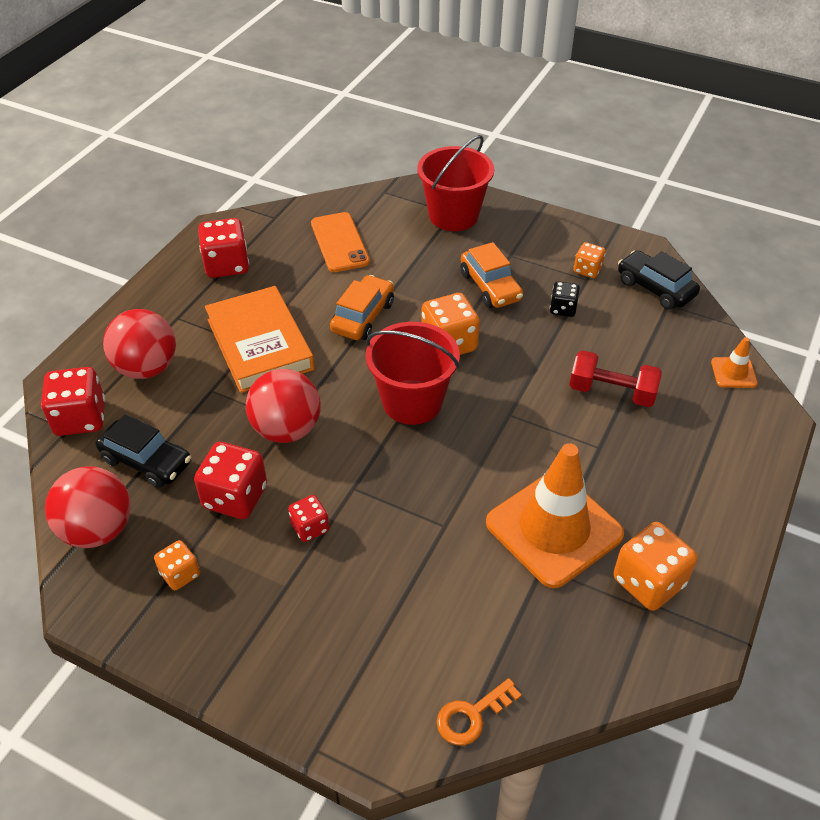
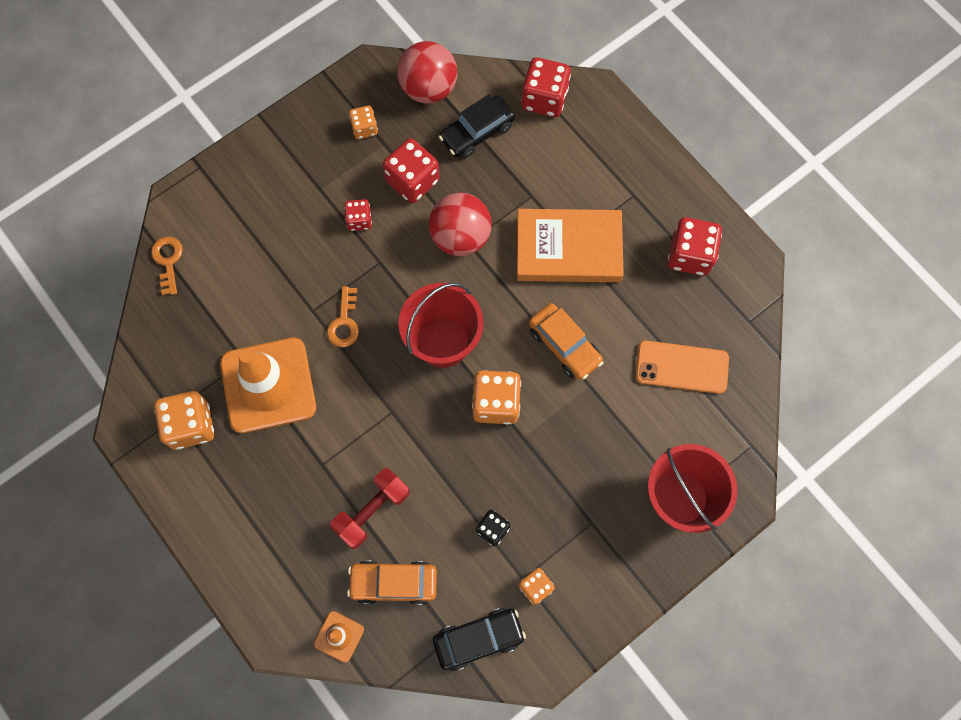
camera: 115 degrees right, 25 degrees up
red ball [103,309,176,379] -> none
orange car [461,242,523,308] -> orange car moved to [347,560,437,605]
none -> orange key [327,286,359,347]

